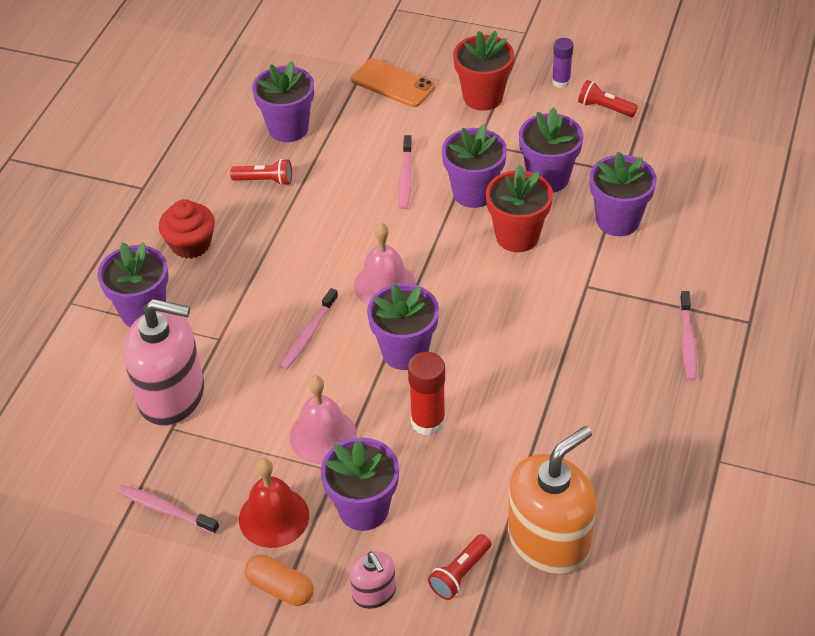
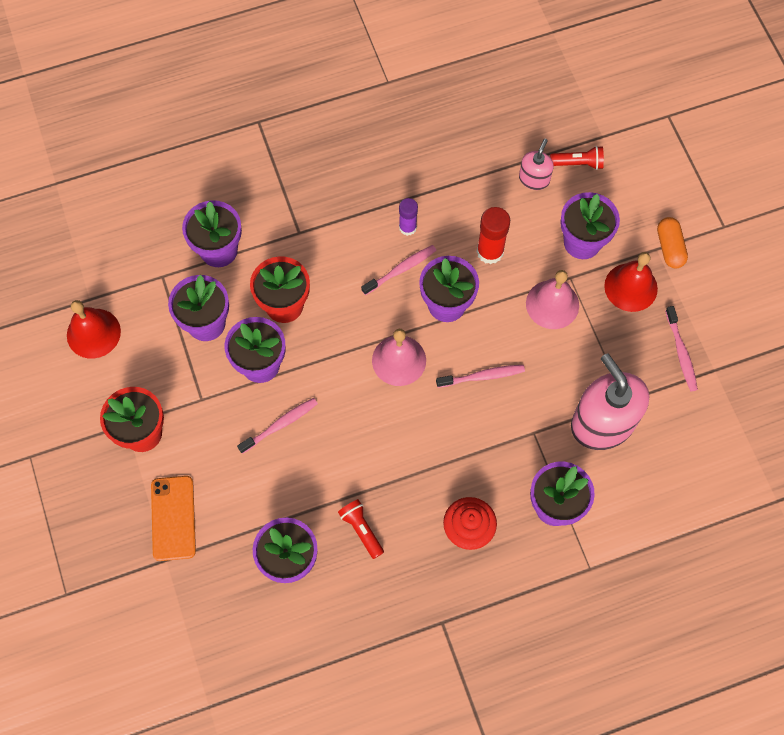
camera: 130 degrees left, 20 degrees up
pink soap dispenser [350,551,396,609] -> pink soap dispenser moved to [519,139,554,190]
orange soap dispenser [508,426,596,575] -> none
purple glue stick [552,38,574,88] -> purple glue stick moved to [399,198,418,236]
red flashlight [578,80,638,117] -> red bell [67,300,121,359]
pink toothbrush [680,291,697,381] -> pink toothbrush moved to [361,245,436,295]

